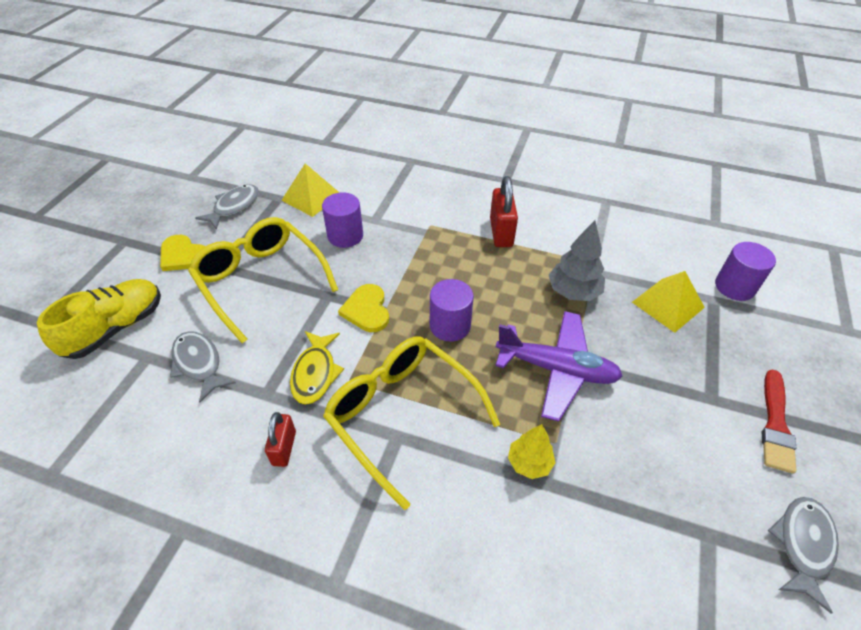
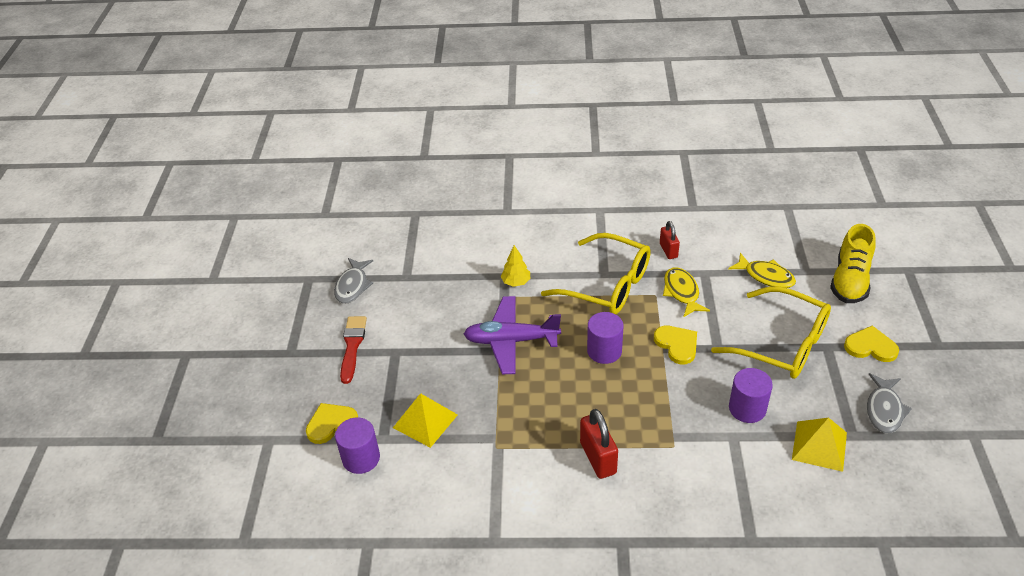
camera: 165 degrees right, 5 degrees down
grey fish [170,331,236,402] -> yellow fish [728,253,796,288]
grey tree [549,220,605,301] -> none
none -> yellow heart [306,403,358,444]

